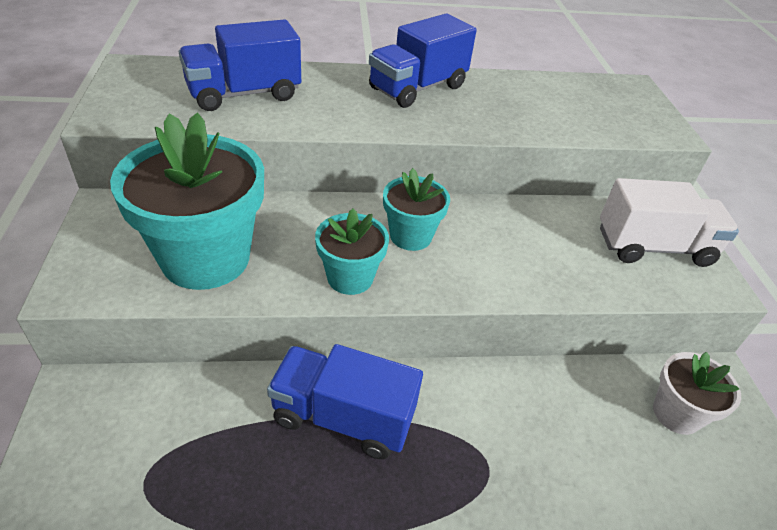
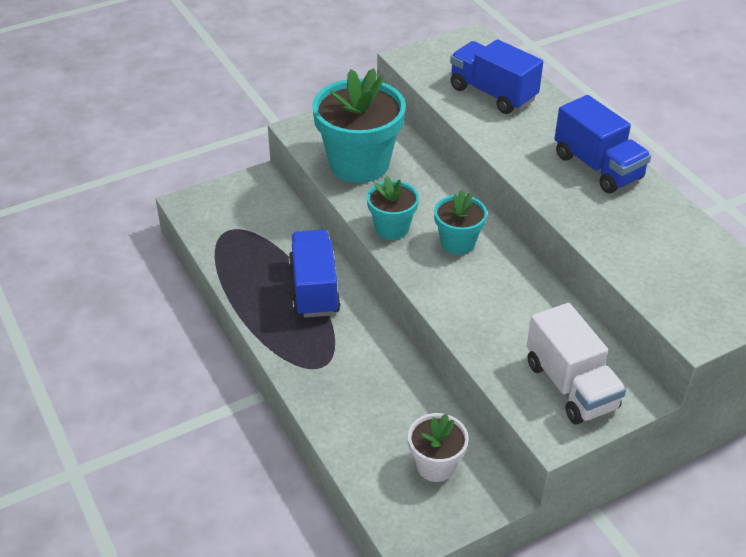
camera: 70 degrees right, 0 degrees up
blue truck [369,14,477,108] -> blue truck turned 150 degrees counterclockwise [554,95,651,193]

